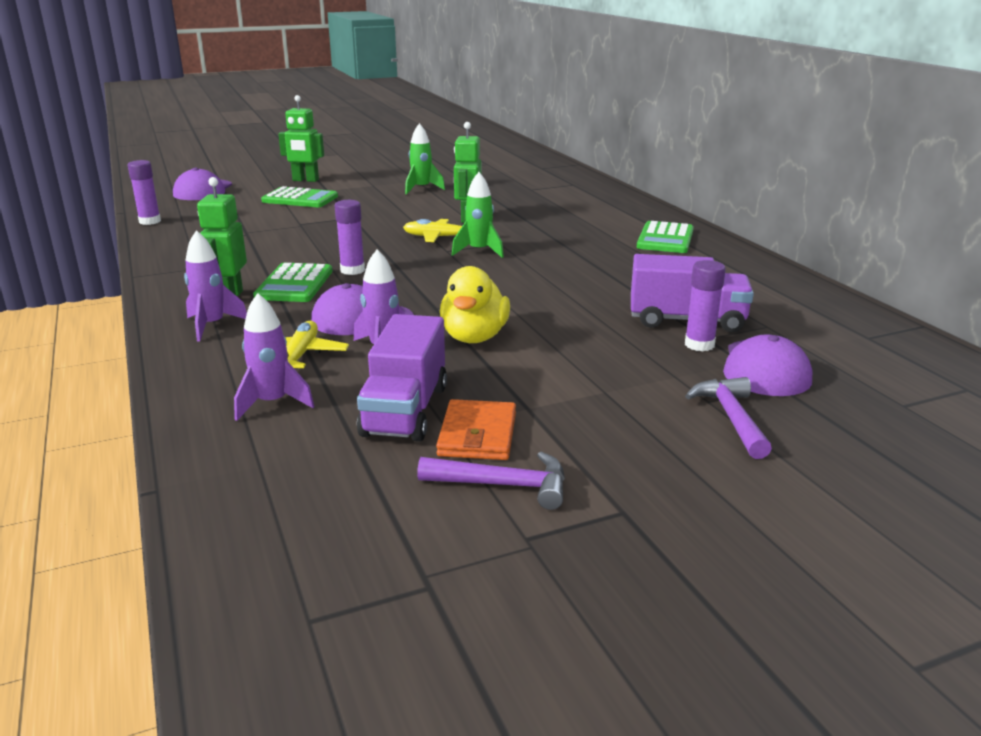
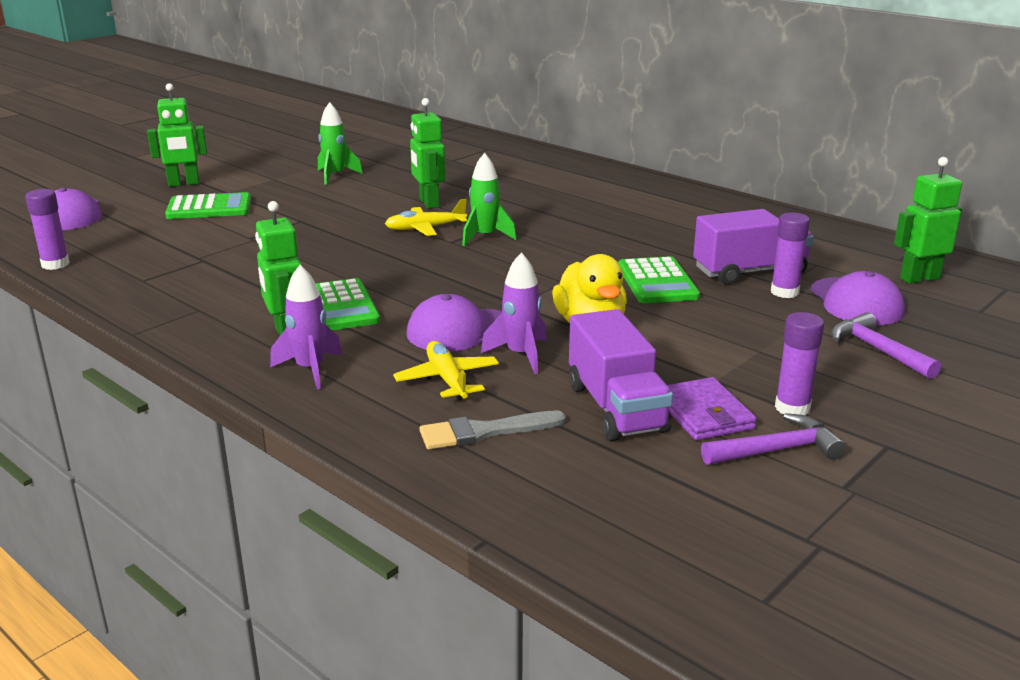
camera: 25 degrees left, 0 degrees up
purple rocket [234,293,315,421] -> grey brush [419,411,566,450]
purple glue stick [335,200,365,275] -> purple glue stick moved to [775,312,824,416]
orange wallet [436,399,516,460] -> purple wallet [667,377,757,440]
green calculator [637,221,694,253] -> green calculator moved to [618,256,700,303]
none -> green robot [894,157,962,284]

